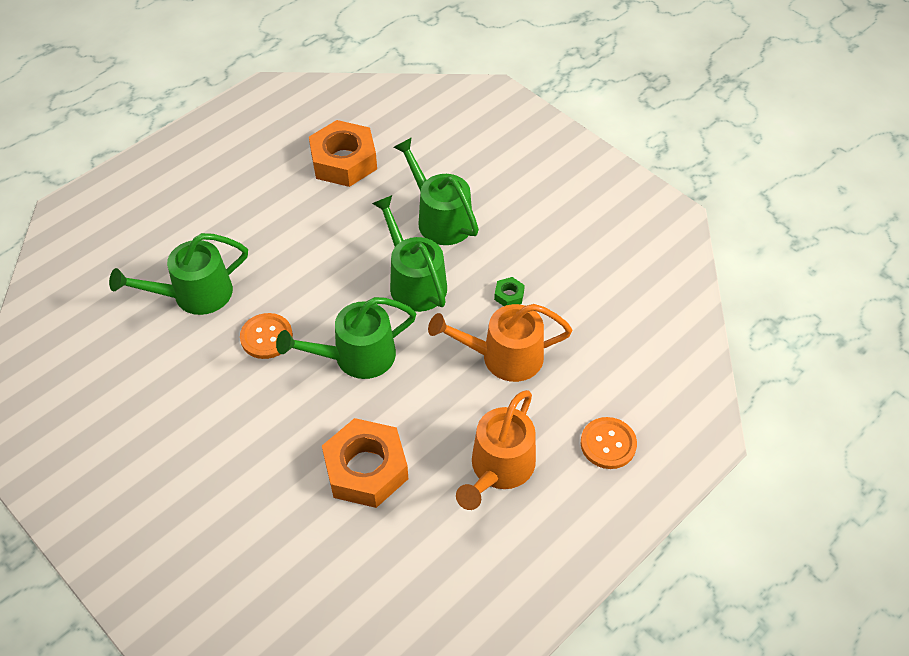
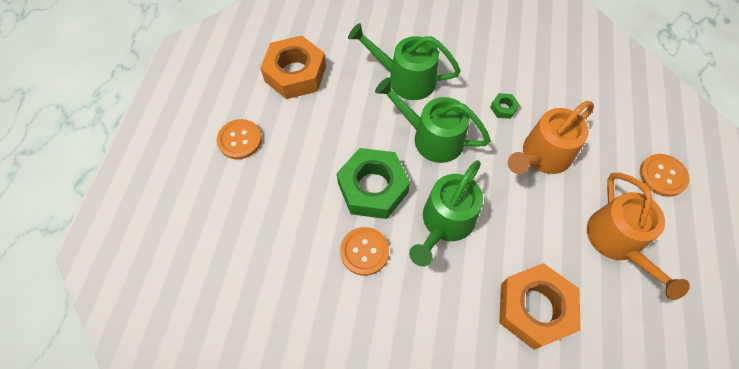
camera: 35 degrees left, 10 degrees up
green watering can [109,233,248,315] -> none
none -> orange button [217,119,262,159]
none -> green nut [337,148,410,219]

